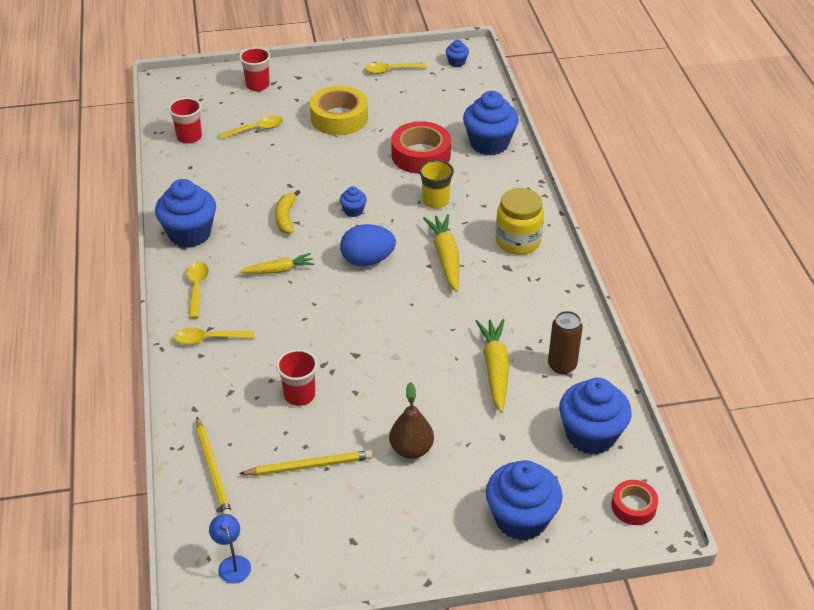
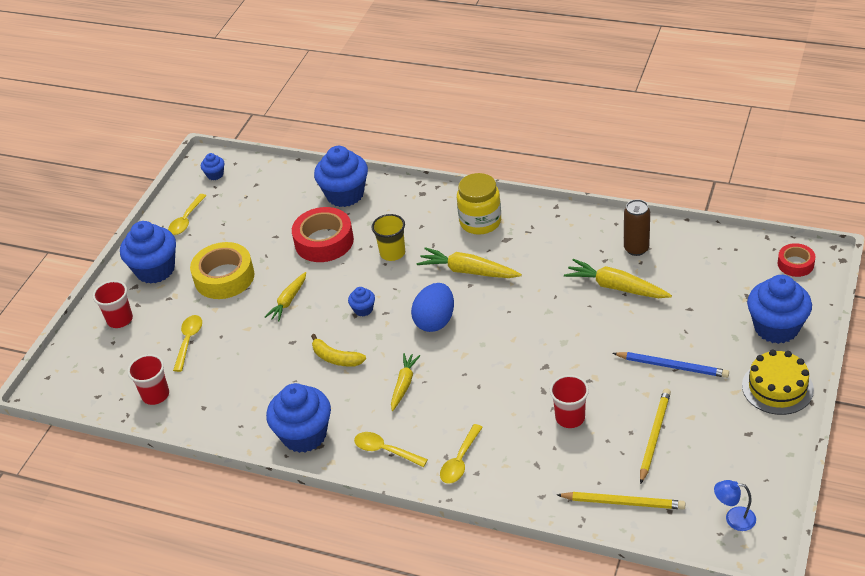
camera: 55 degrees left, 0 degrees up
brown pear [389,382,434,459] -> blue pencil [612,352,729,378]
blue cupcake [559,378,632,455] -> blue cupcake moved to [120,221,176,284]
none -> yellow carrot [265,272,306,321]
none -> yellow cake [742,350,814,415]

